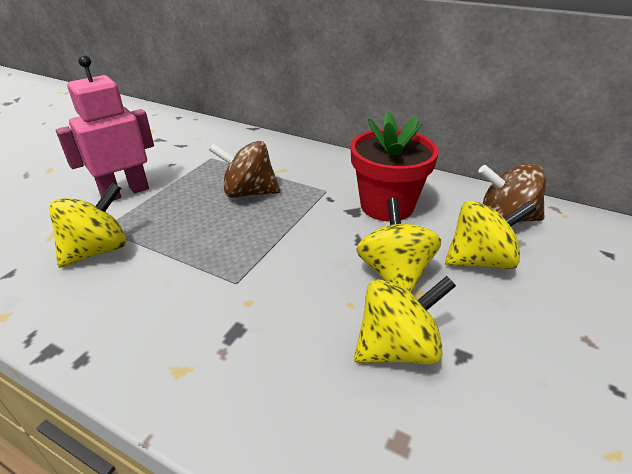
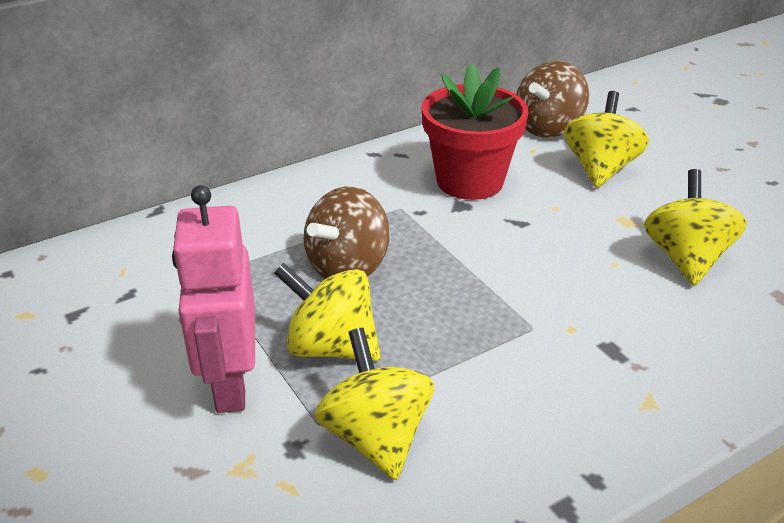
camera: 60 degrees left, 0 degrees up
yellow spinning top [356,198,441,293] -> yellow spinning top moved to [274,263,381,361]

